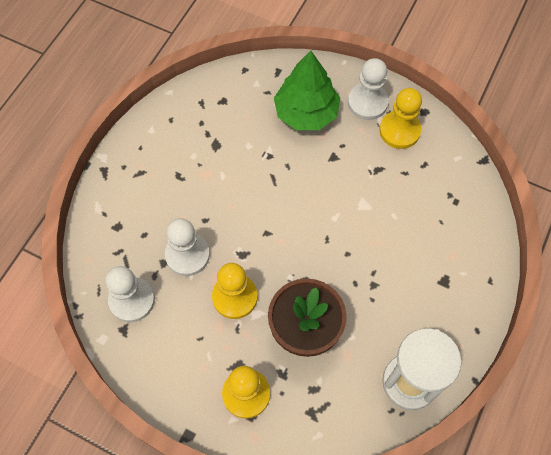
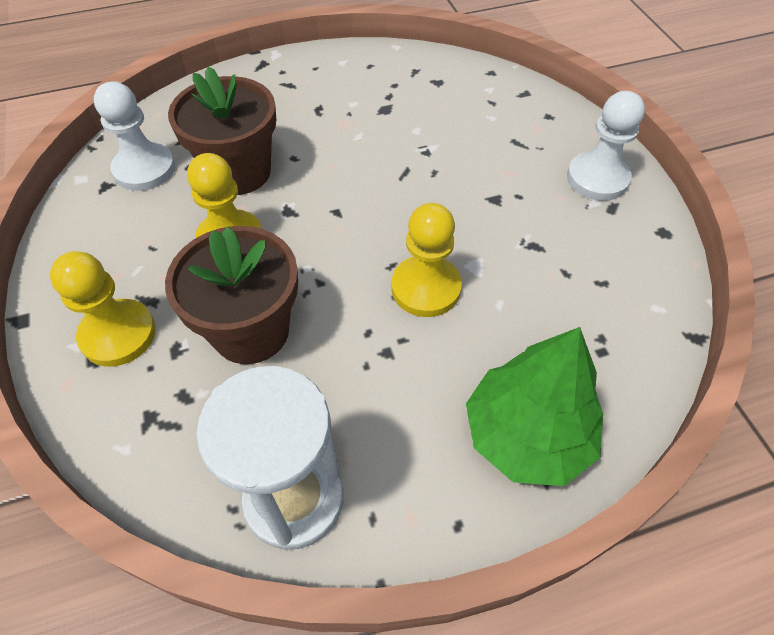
camera: 45 degrees right, 10 degrees down
white pawn [165,218,210,276] -> brown flower pot [168,66,277,195]
green tree [274,51,340,130] -> green tree moved to [466,327,603,486]
yellow pawn [379,88,422,149] -> yellow pawn moved to [391,203,462,317]

